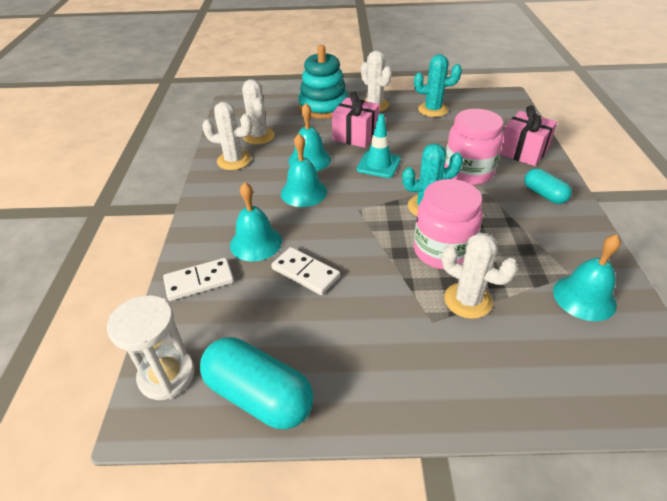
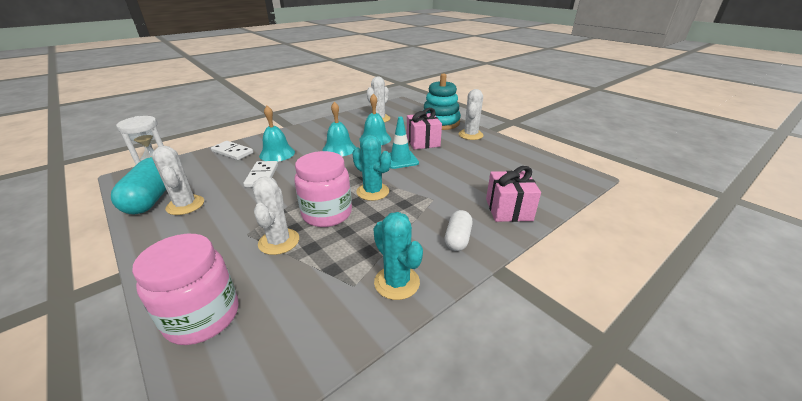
camera: 50 degrees right, 10 degrees down
white cactus [202,102,252,170] -> white cactus moved to [152,146,204,215]
turquoise cactus [414,54,462,117] -> turquoise cactus moved to [373,212,423,300]
pink jar [444,109,503,185] -> pink jar moved to [132,234,238,345]
turquoise capsule [524,168,572,204] -> white capsule [445,210,473,251]
turquoise bell [553,234,621,321] -> none

